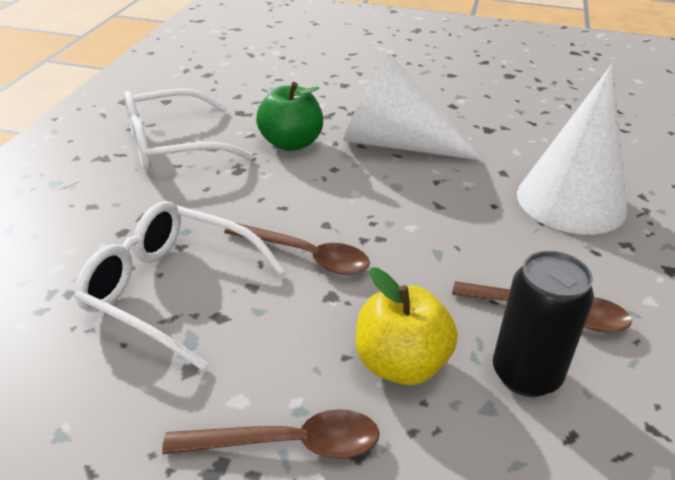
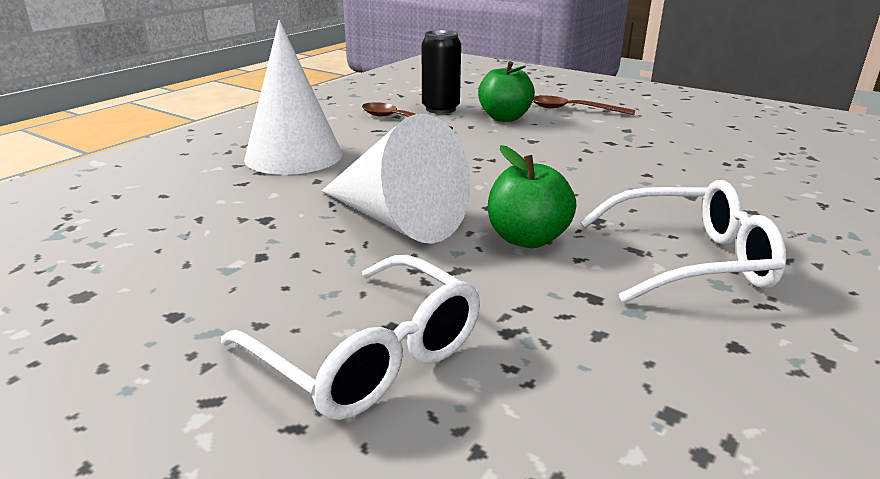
camera: 160 degrees left, 10 degrees down
white glasses [74,201,285,370] -> white glasses moved to [221,255,480,420]
brown spoon [224,223,370,275] -> none
yellow apple [356,267,458,385] -> green apple [478,61,535,122]

